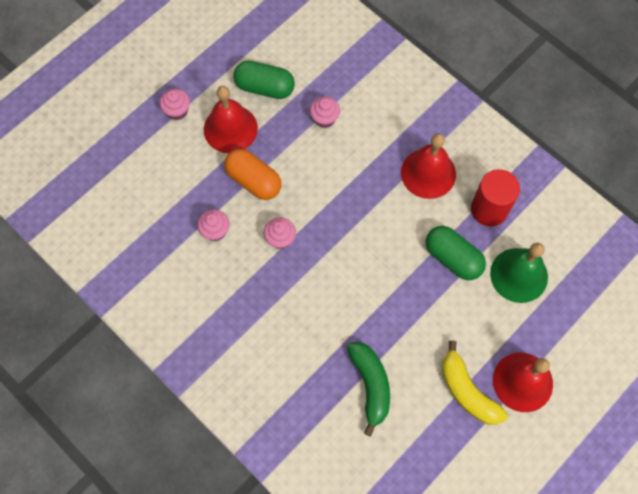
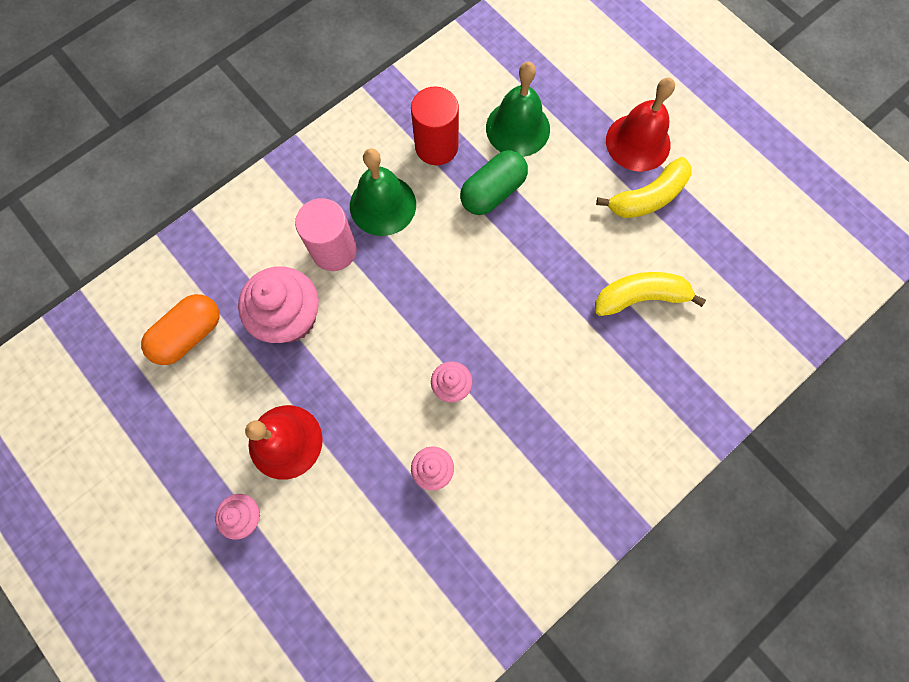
camera: 85 degrees left, 5 degrees up
orange capsule [224,149,282,200] -> orange capsule moved to [141,294,220,365]
green capsule [233,61,295,99] -> none
pink cupcake [310,96,340,128] -> pink cupcake [238,266,319,343], size x1.91
green banana [347,342,390,436] -> yellow banana [595,272,706,316]
red bell [401,133,456,199] -> green bell [350,148,416,236]
none -> pink cylinder [295,198,357,271]

